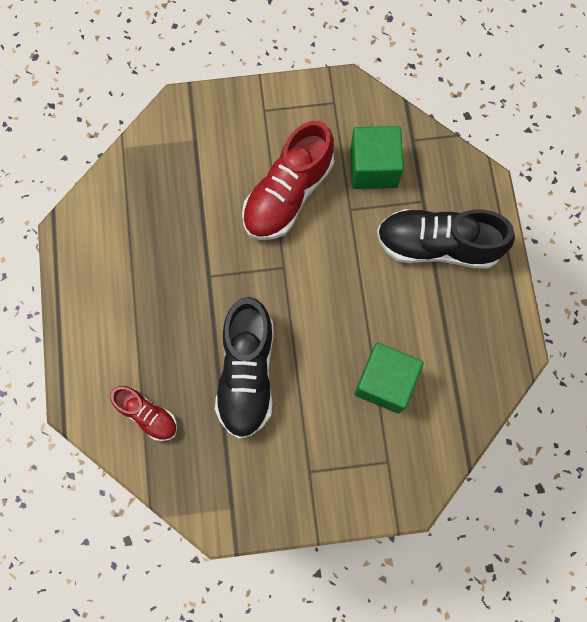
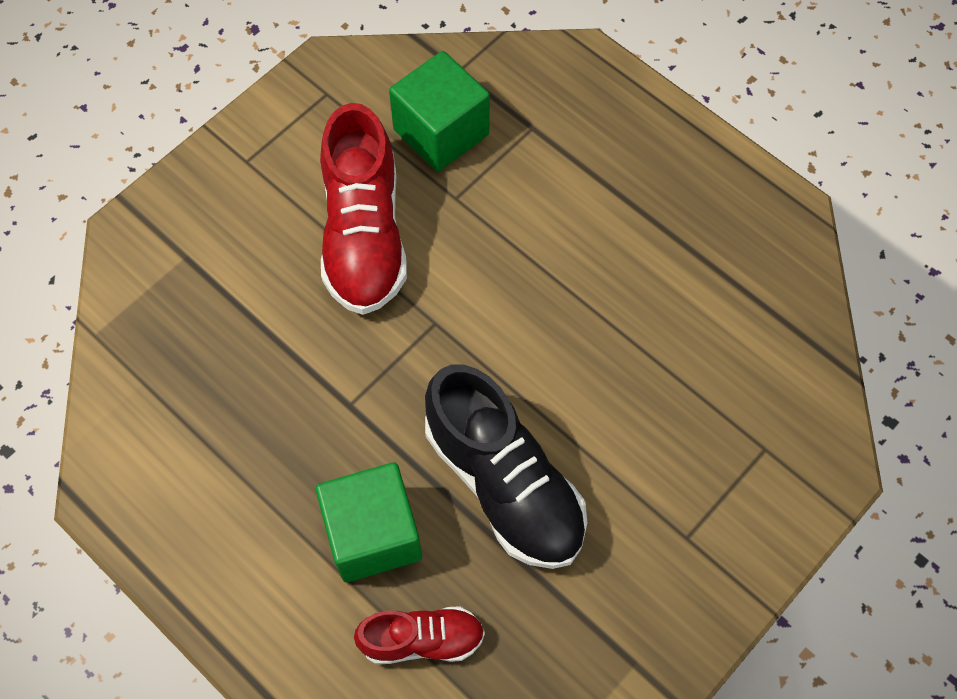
camera: 40 degrees left, 10 degrees down
green cube [355,343,424,414] -> green cube moved to [316,462,422,582]
black shoe [377,209,515,269] -> none

